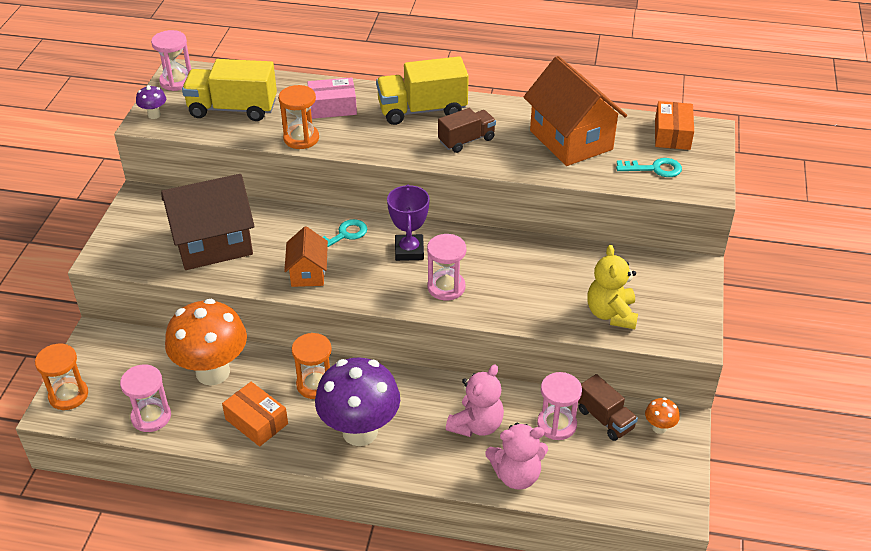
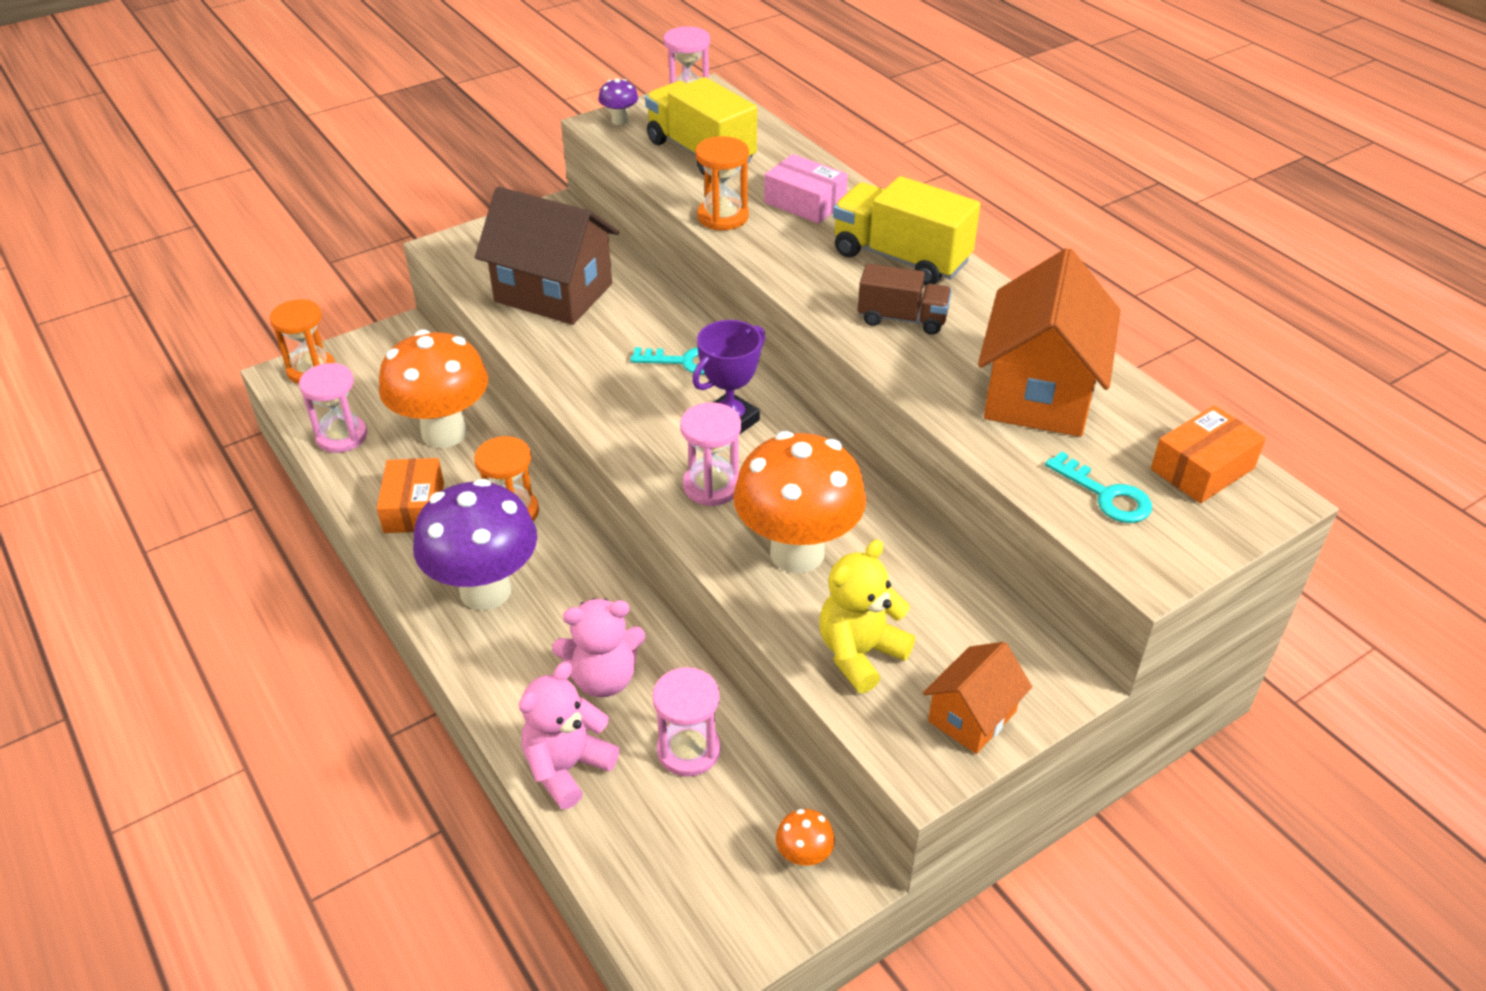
camera: 45 degrees right, 0 degrees up
orange house [284,226,328,287] -> orange house moved to [923,642,1032,754]
pink teddy bear [485,423,548,489] -> pink teddy bear turned 90 degrees clockwise [519,662,619,809]
brown truck [578,374,638,441] -> none
none -> orange mushroom [733,431,866,573]

